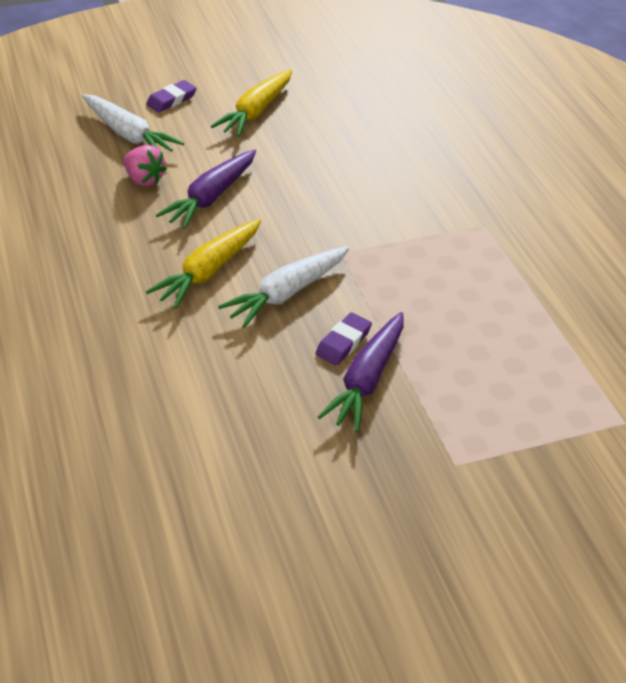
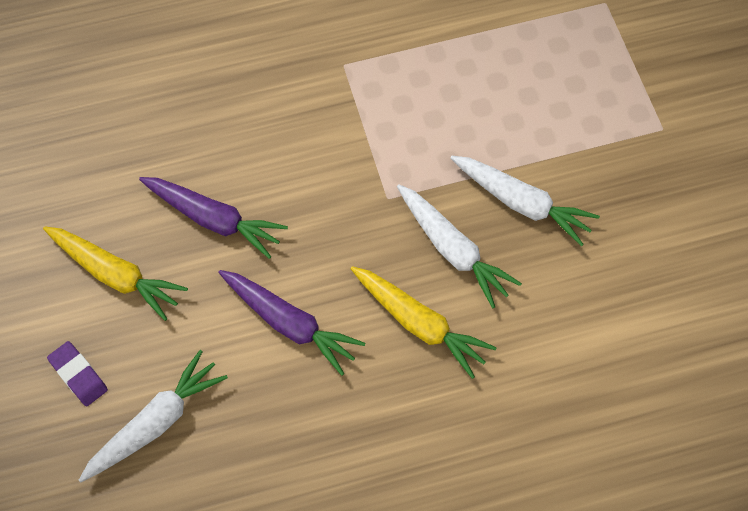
camera: 85 degrees left, 20 degrees up
pink strawberry [123,145,167,186] -> none
purple eraser [315,312,372,365] -> white carrot [450,156,600,246]
purple carrot [318,312,404,432] -> purple carrot moved to [139,177,288,259]

